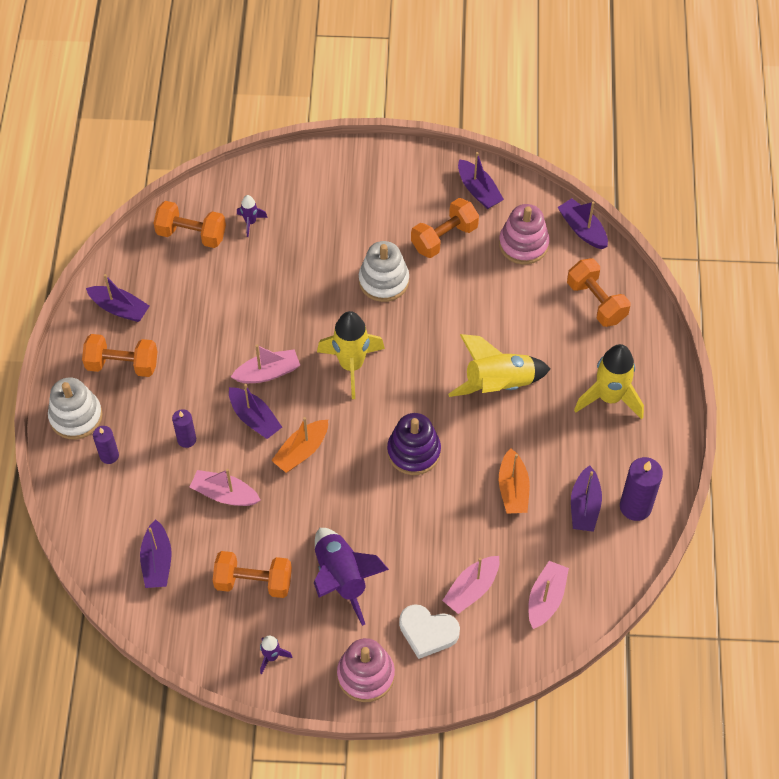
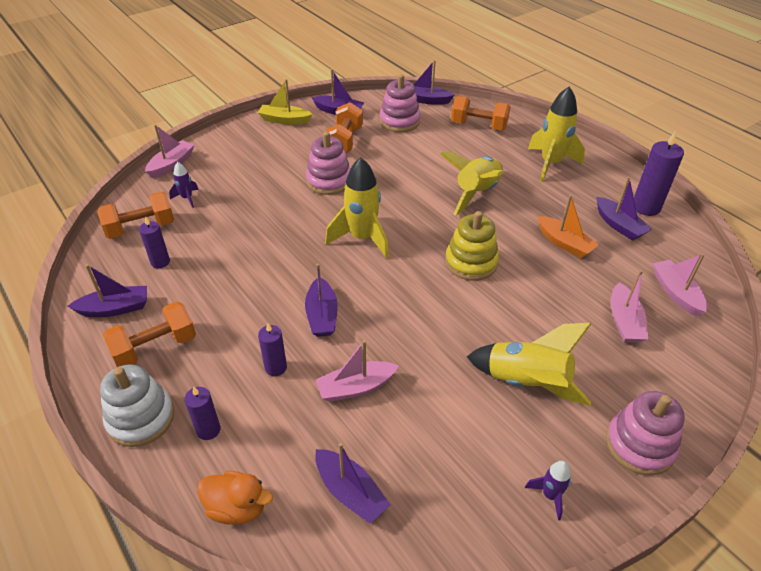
camera: 40 degrees left, 15 degrees down
orange dumbbell [213,551,292,598] -> none
purple boat [229,384,282,439] -> purple boat turned 75 degrees clockwise [305,264,338,337]
pink boat [231,345,300,383] -> pink boat moved to [145,124,194,178]
orange boat [271,417,328,473] -> none
purple rocket [314,528,389,626] -> yellow rocket [467,323,591,406]
white stacking toy [359,241,409,302] -> pink stacking toy [306,132,351,195]
purple stacking toy [387,413,441,475] -> yellow stacking toy [445,211,499,281]
white heart [399,604,460,659] -> none
none -> purple candle [139,217,170,268]
none -> orange duck [197,471,273,525]
none -> yellow boat [258,79,313,125]

